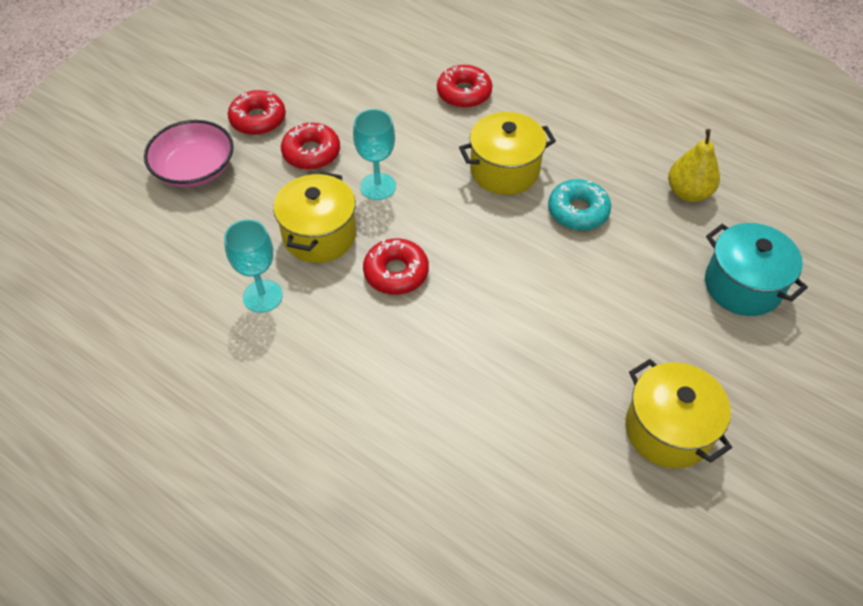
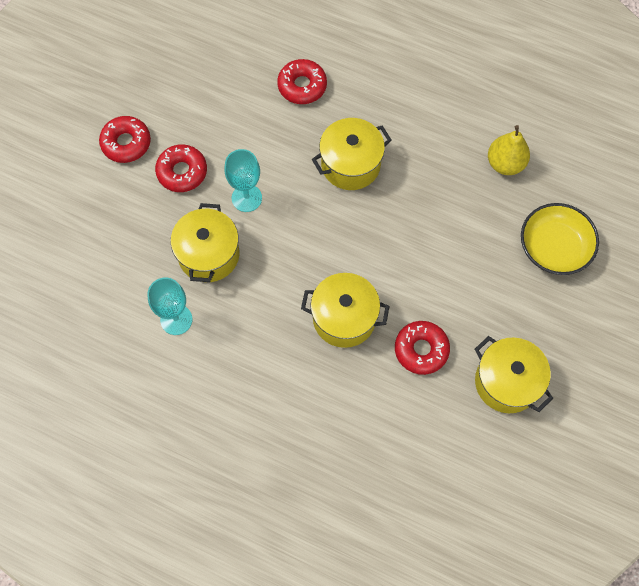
camera: 10 degrees left, 15 degrees up
pink bowl [144,120,234,187] -> none
red donut [363,238,429,295] -> red donut moved to [395,321,450,375]
turquoise donut [548,179,611,230] -> none
turquoise pot [705,223,808,316] -> yellow bowl [521,203,599,275]
none -> yellow pot [301,273,390,348]

